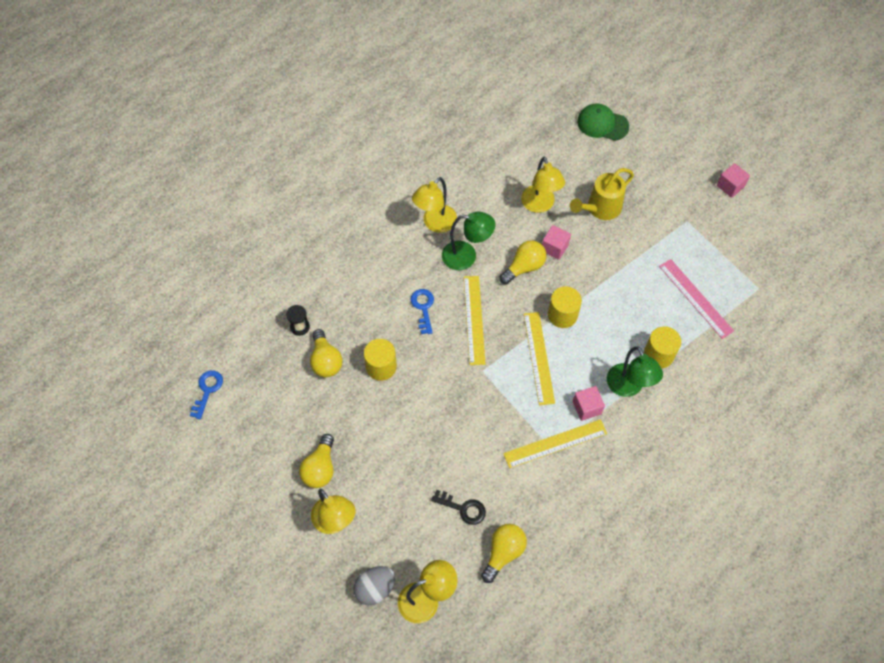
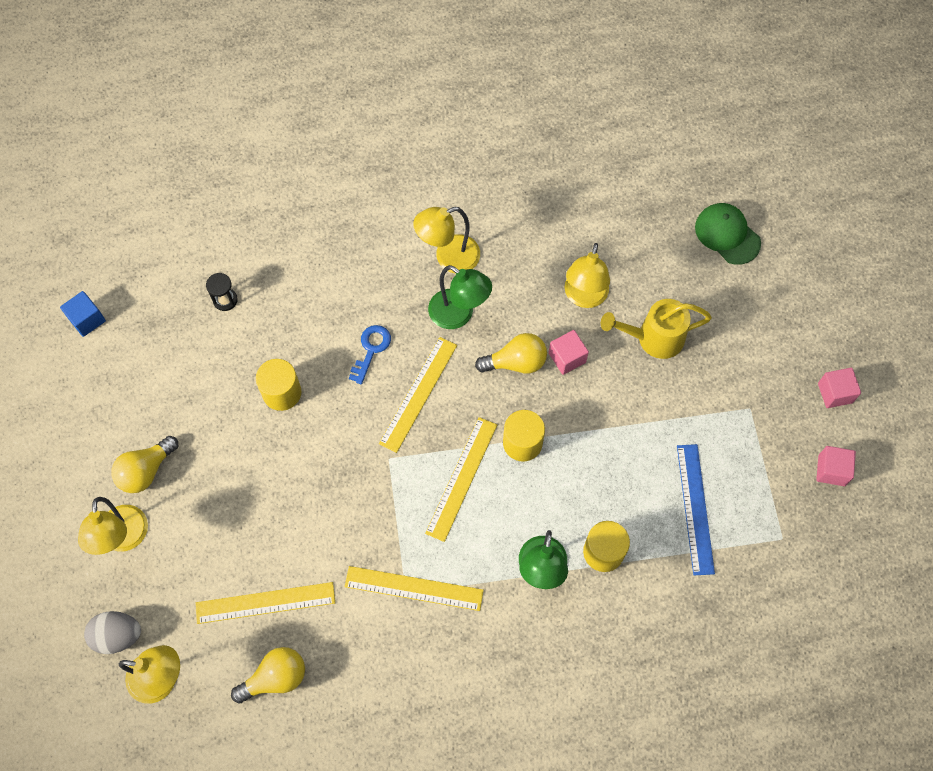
camera: 30 degrees right, 5 degrees up
blue key [190,370,223,419] -> blue cube [60,291,106,337]
yellow light bulb [310,329,343,377] -> none
black key [431,490,486,525] -> yellow ruler [195,582,335,624]
pink cube [573,386,605,421] -> pink cube moved to [816,446,856,486]
pink ruler [659,259,734,339] -> blue ruler [677,444,715,576]

